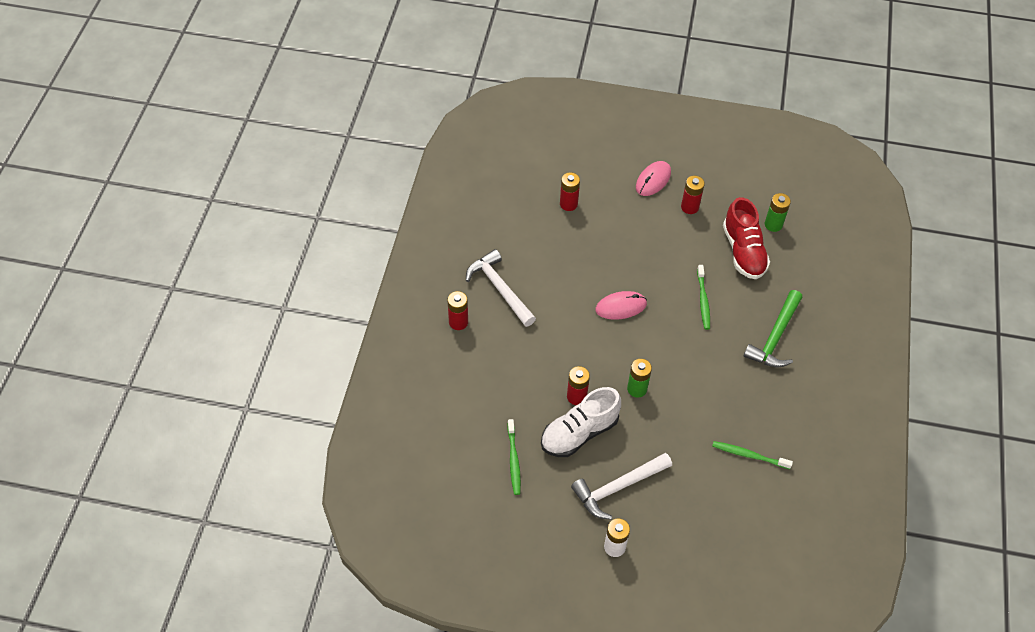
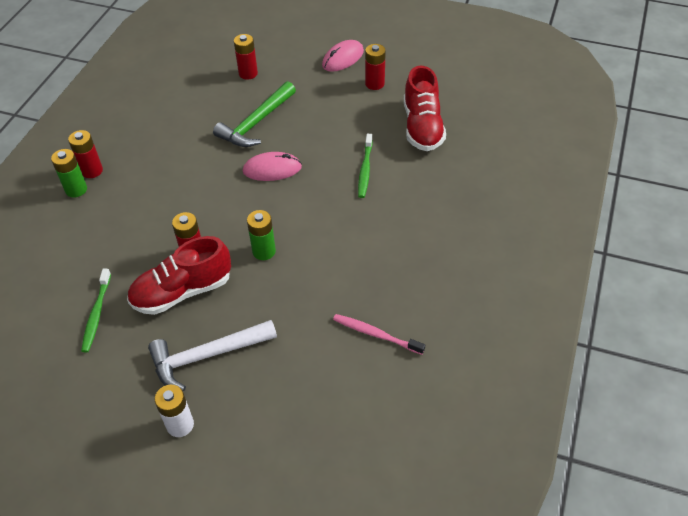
camera: 10 degrees right, 5 degrees down
white hammer [466,249,536,327] -> none
white shoe [541,387,621,457] -> red shoe [127,236,231,315]
green toothbrush [712,441,793,469] -> pink toothbrush [333,314,425,355]
green hammer [744,290,802,368] -> green hammer moved to [213,81,296,147]
green battery [765,193,791,232] -> green battery moved to [51,149,87,198]

